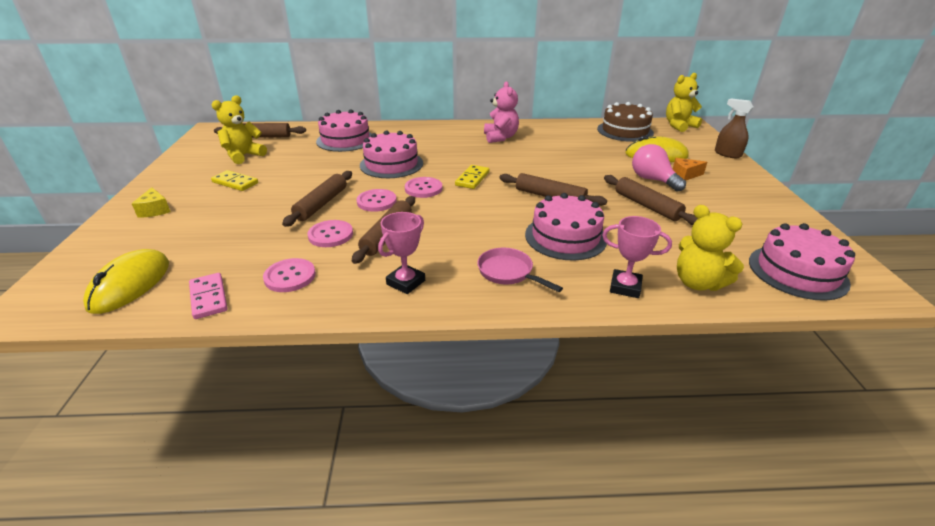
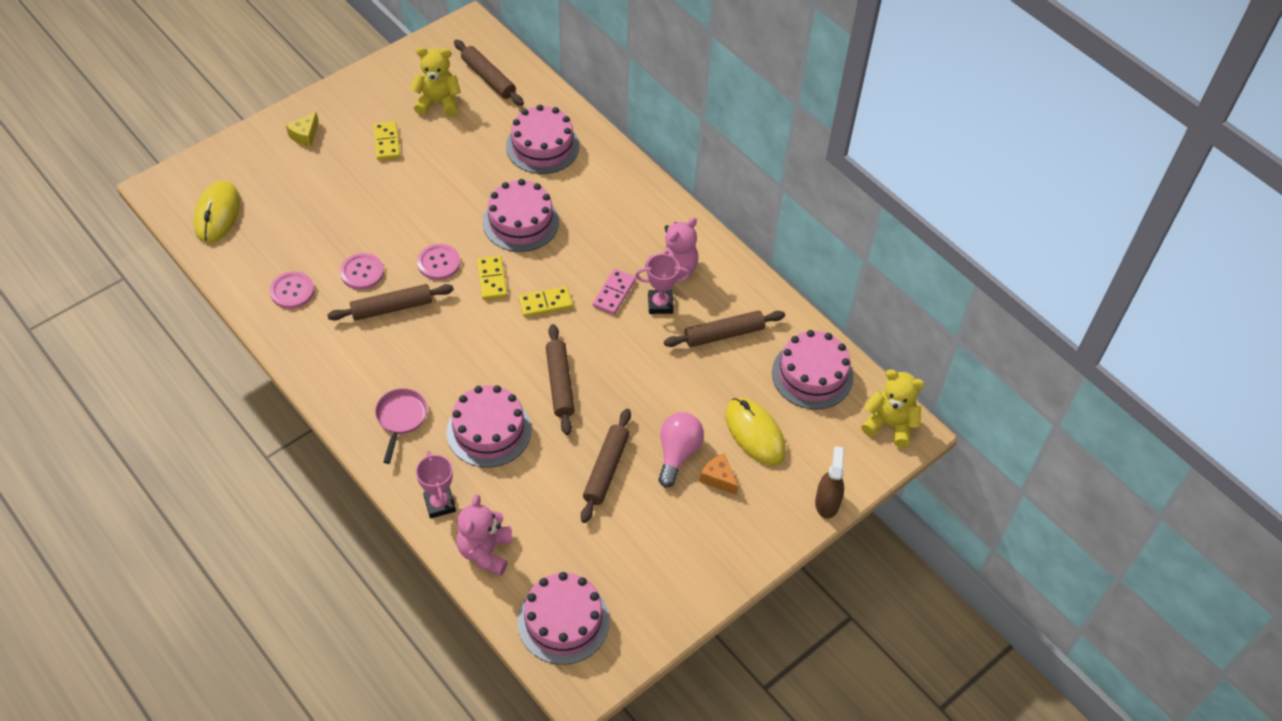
camera: 50 degrees right, 20 degrees up
yellow mouse [83,249,169,314] -> yellow mouse turned 60 degrees counterclockwise [194,180,240,243]
pink domino [189,273,228,319] -> pink domino moved to [592,269,636,315]
brown rolling pin [282,171,352,227] -> brown rolling pin moved to [664,310,785,347]
pink trophy [378,212,425,294] -> pink trophy moved to [635,254,690,314]
pink button [405,177,442,198] -> yellow domino [477,256,507,300]
brown cake [597,102,654,142] -> pink cake [772,330,854,409]
yellow teddy bear [677,205,744,291] -> pink teddy bear [456,494,512,576]

